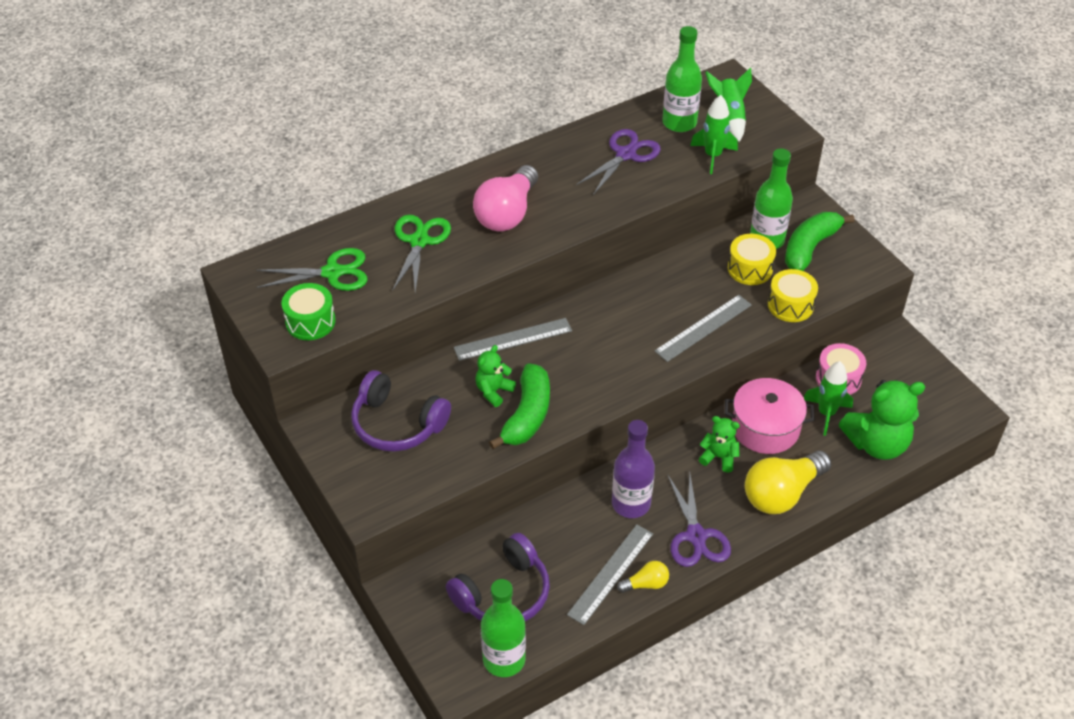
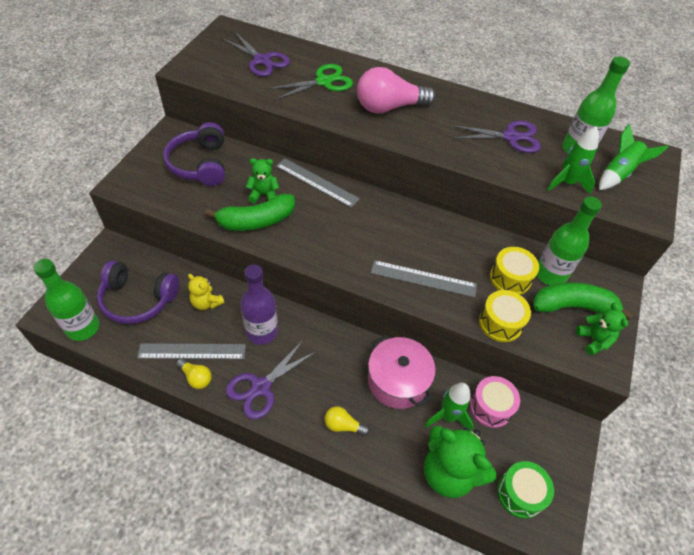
camera: 50 degrees right, 5 degrees up
green scissors [256,248,367,291] -> purple scissors [222,32,290,77]
green drum [282,283,336,340] -> green drum moved to [497,461,554,519]
green teddy bear [699,416,740,472] -> green teddy bear moved to [576,303,628,355]
yellow light bulb [745,451,831,514] -> yellow light bulb [325,406,369,436], size x0.48
none -> yellow teddy bear [188,274,225,310]

